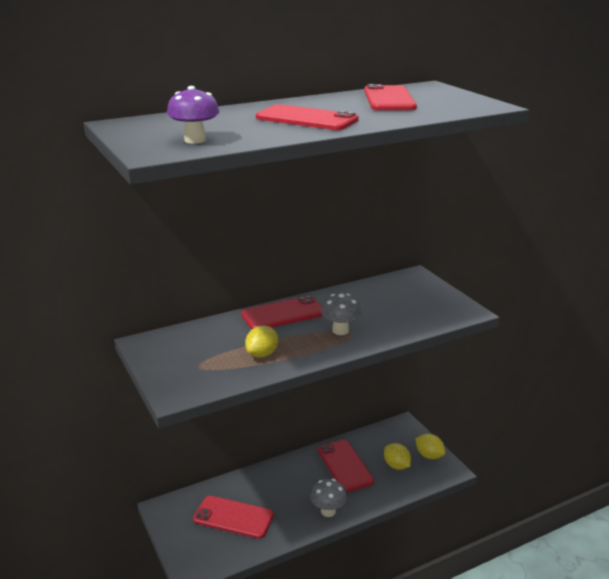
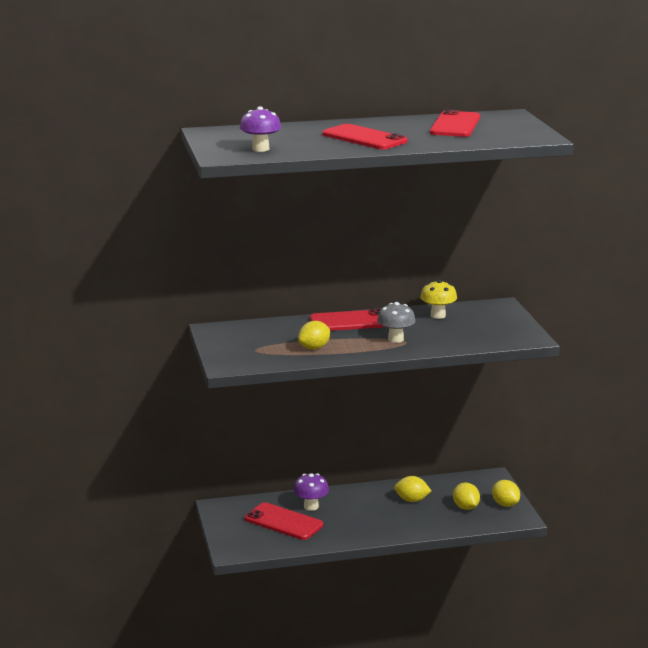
camera: 15 degrees right, 5 degrees down
grey mushroom [310,479,347,517] -> none
red phone [318,440,374,492] -> yellow lemon [394,476,431,502]
none -> purple mushroom [293,473,329,511]
none -> yellow mushroom [420,280,457,319]

